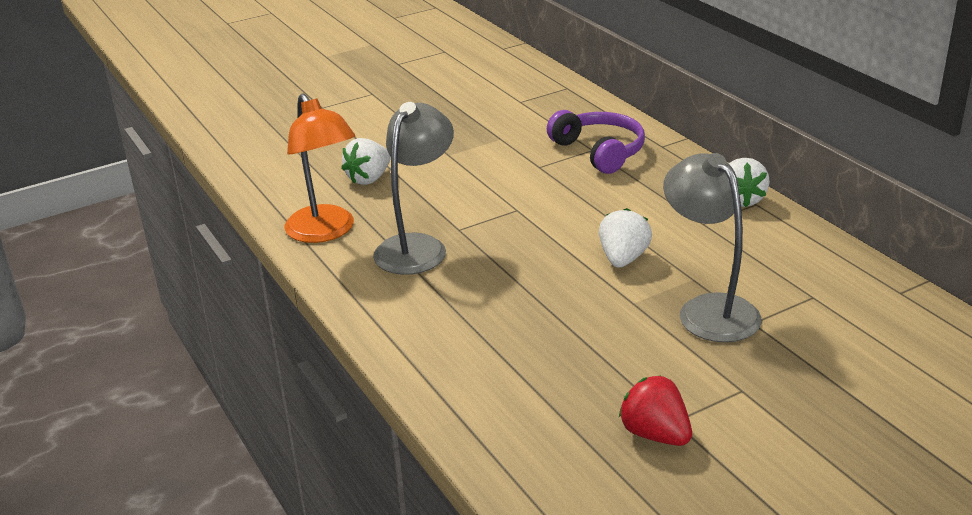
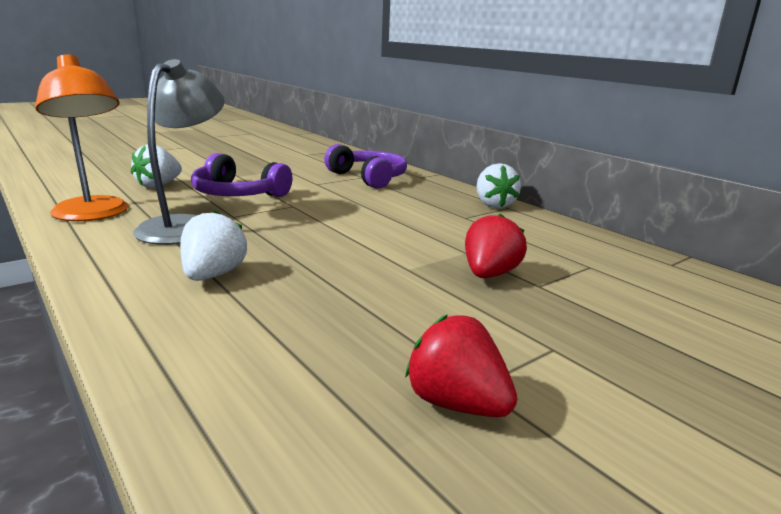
camera: 10 degrees left, 10 degrees down
white strawberry [599,208,652,268] -> white strawberry moved to [180,210,247,281]
grey lamp [663,153,762,342] -> red strawberry [465,214,527,278]
none -> purple headphones [191,153,293,197]

